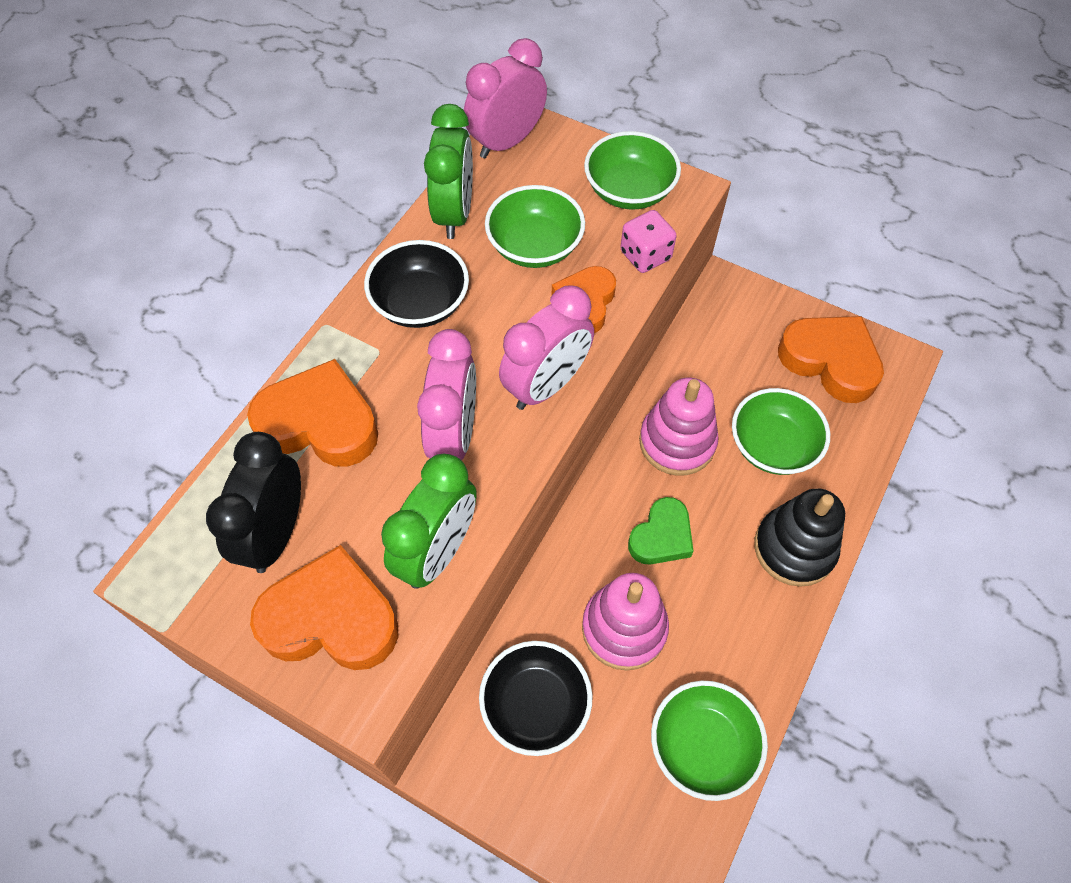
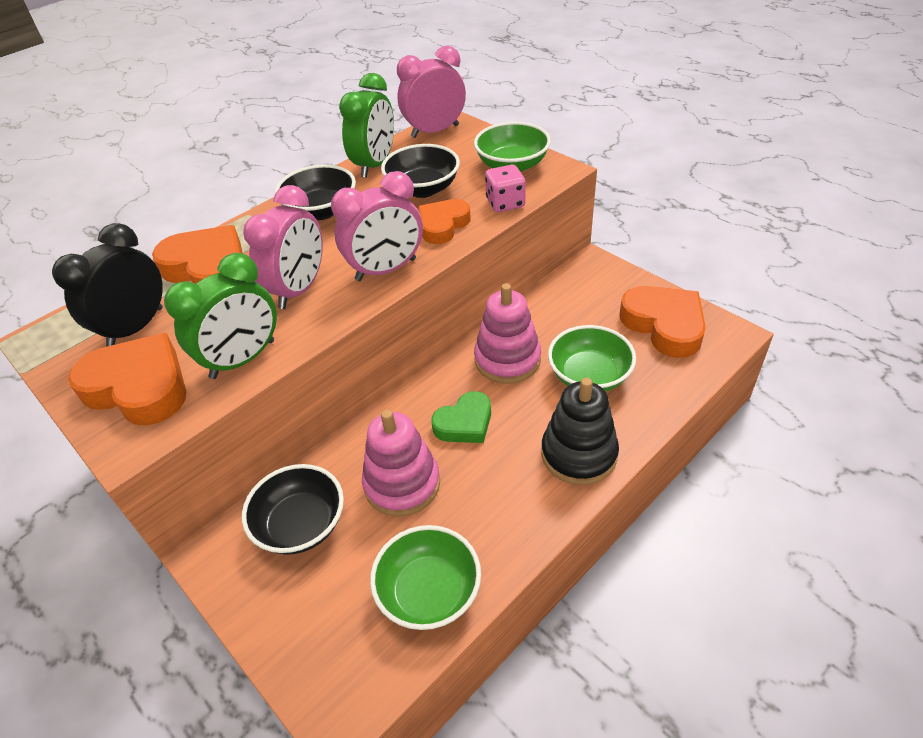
camera: 20 degrees right, 15 degrees down
green bowl [485,185,585,268] -> black bowl [381,144,460,198]

